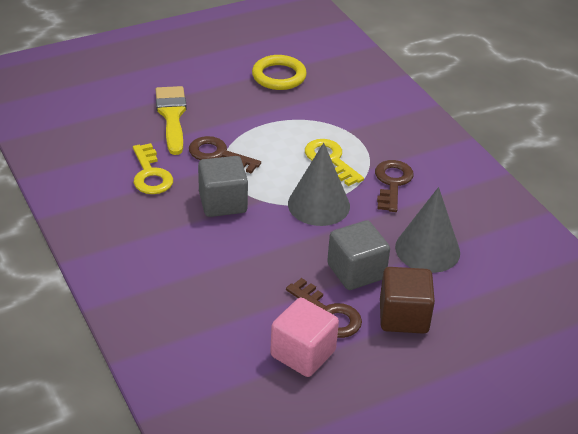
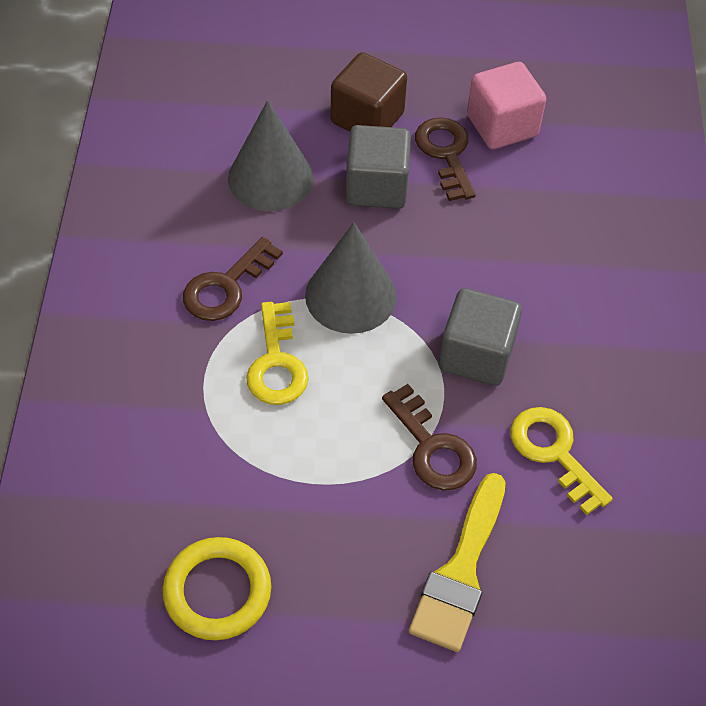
camera: 150 degrees left, 15 degrees up
yellow key [133,143,173,194] -> yellow key turned 45 degrees counterclockwise [510,407,613,515]

